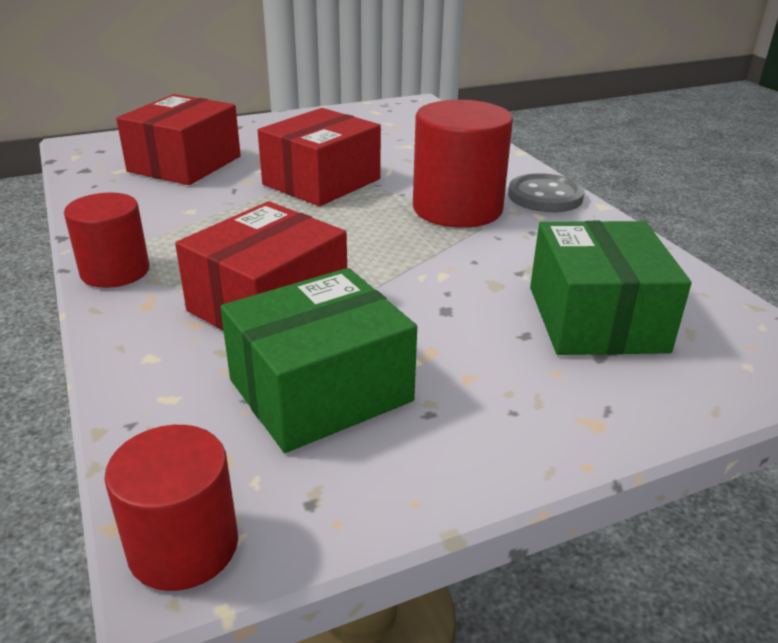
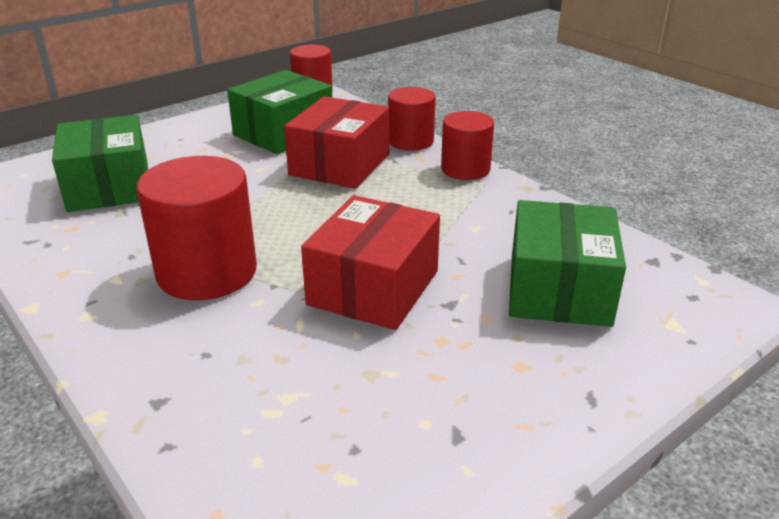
camera: 165 degrees right, 0 degrees up
red box [116,94,241,185] -> green box [509,200,626,327]
grey button [508,173,584,212] -> none
none -> red cylinder [388,87,435,151]

